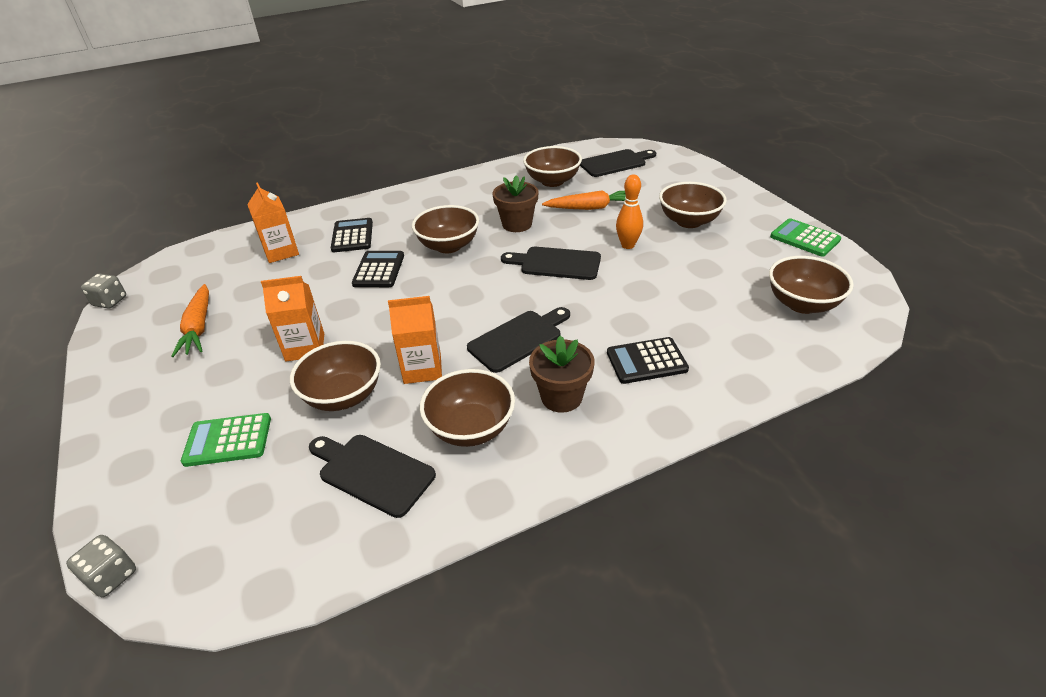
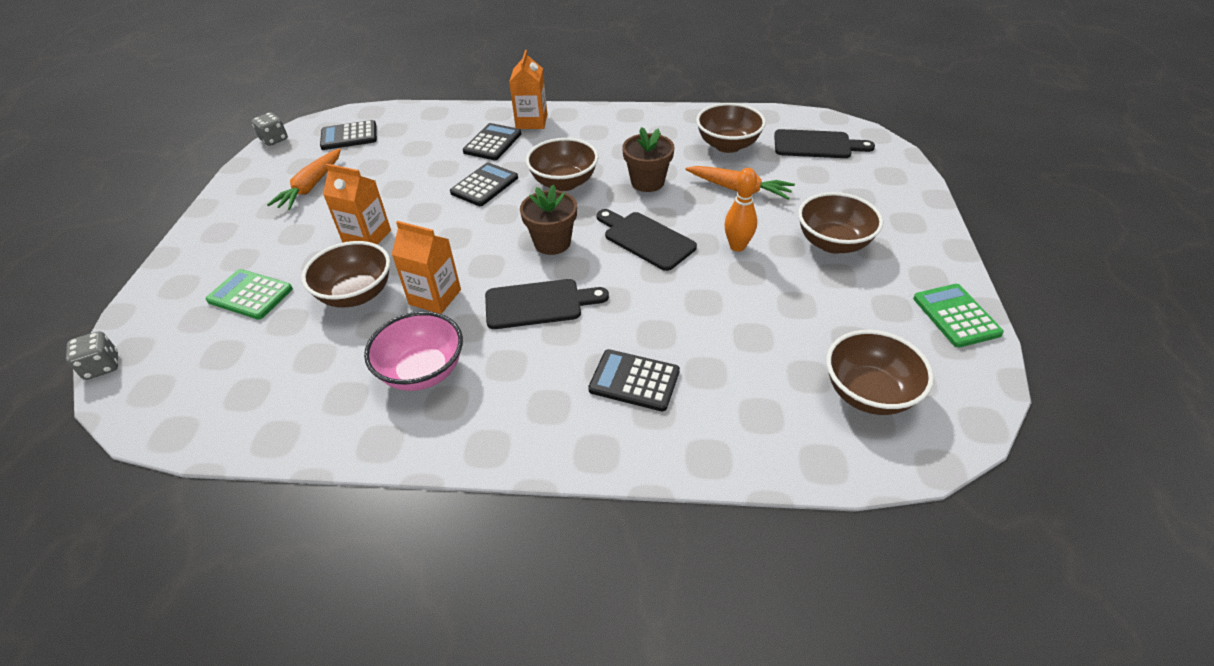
camera: 30 degrees right, 5 degrees up
orange carton [247,182,299,263] -> orange carton moved to [509,50,547,129]
black cutting board [309,435,436,518] -> none
brown bowl [420,369,515,447] -> pink bowl [364,311,463,391]
brown flower pot [529,335,594,413] -> brown flower pot moved to [520,185,577,255]
none -> black calculator [320,120,377,150]

